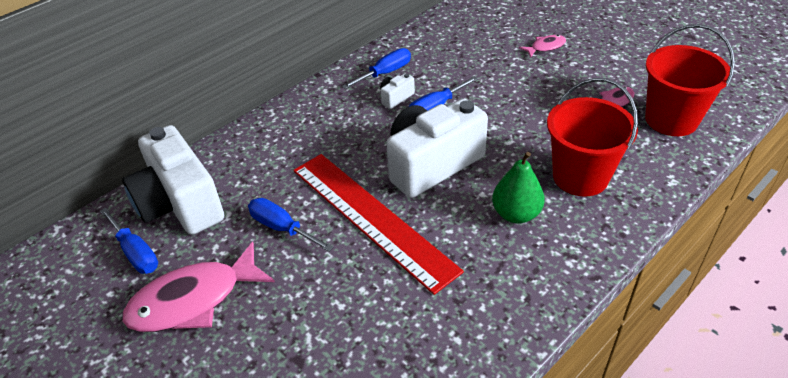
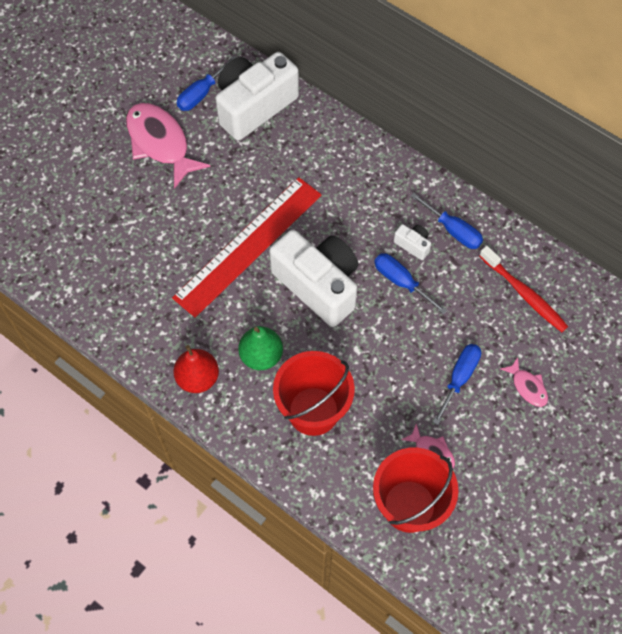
camera: 80 degrees right, 20 degrees up
blue screwdriver [248,198,333,252] -> blue screwdriver moved to [433,344,481,425]
none -> red pear [173,345,219,393]
none -> red toothbrush [479,246,568,332]

